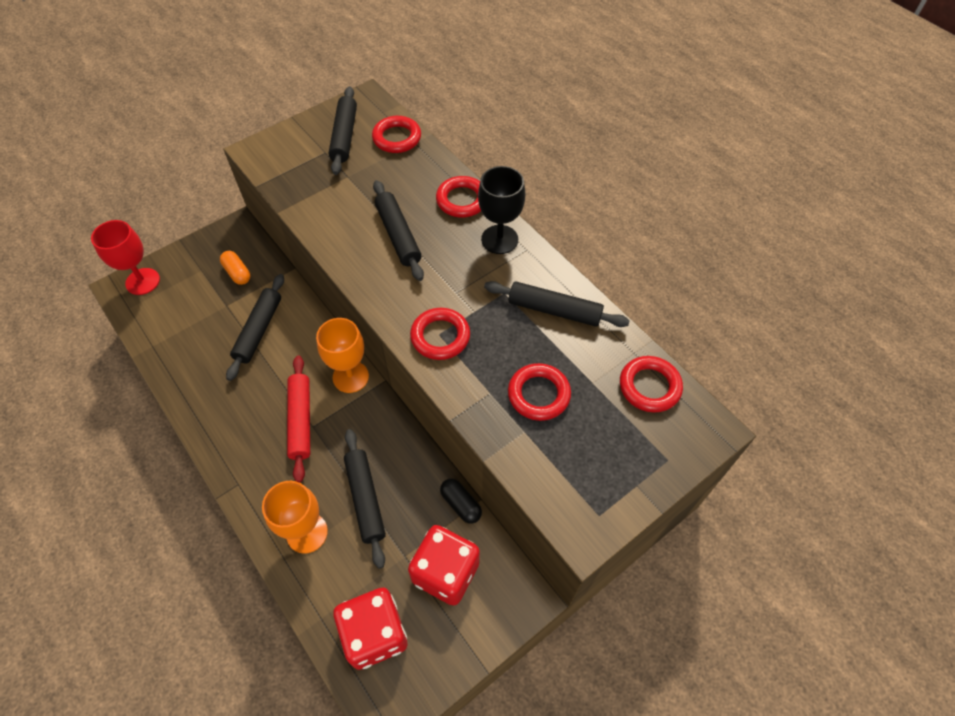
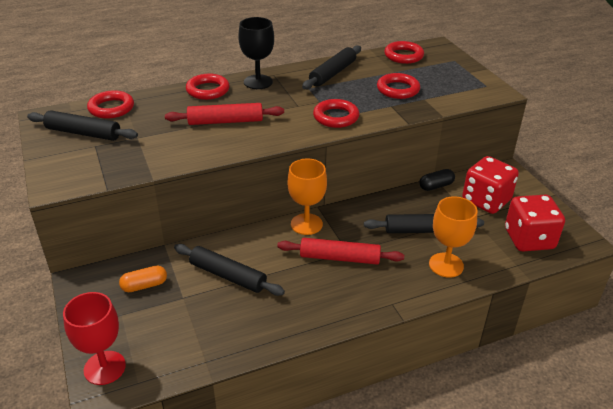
camera: 75 degrees left, 20 degrees down
black rolling pin [373,180,424,281] -> red rolling pin [165,103,284,125]

